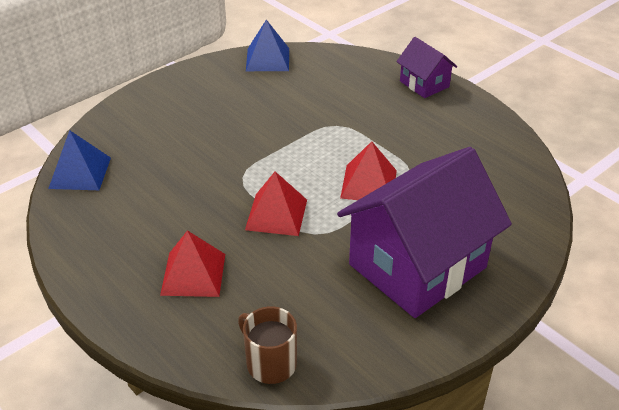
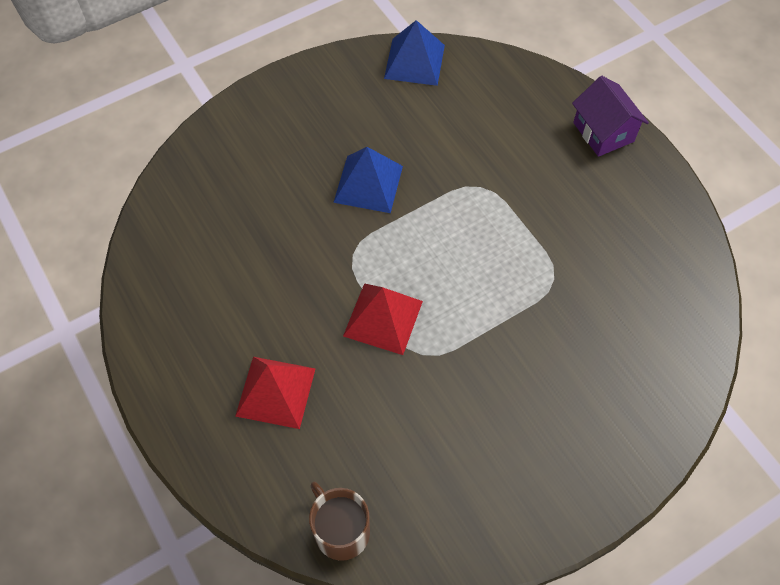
camera: 10 degrees right, 20 degrees up
blue pyramid [48,130,111,190] -> blue pyramid moved to [333,147,403,213]
purple house [337,147,512,318] -> none
red pyramid [340,141,397,200] -> none

